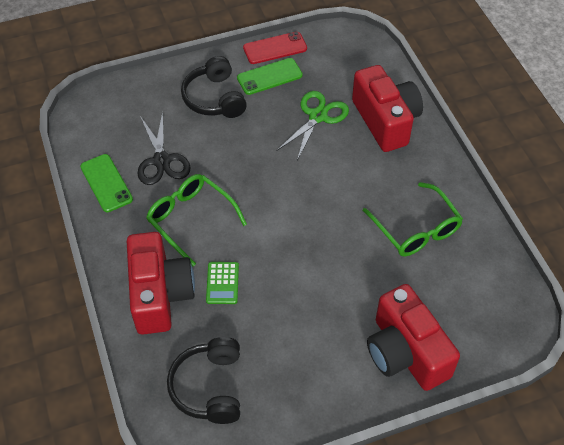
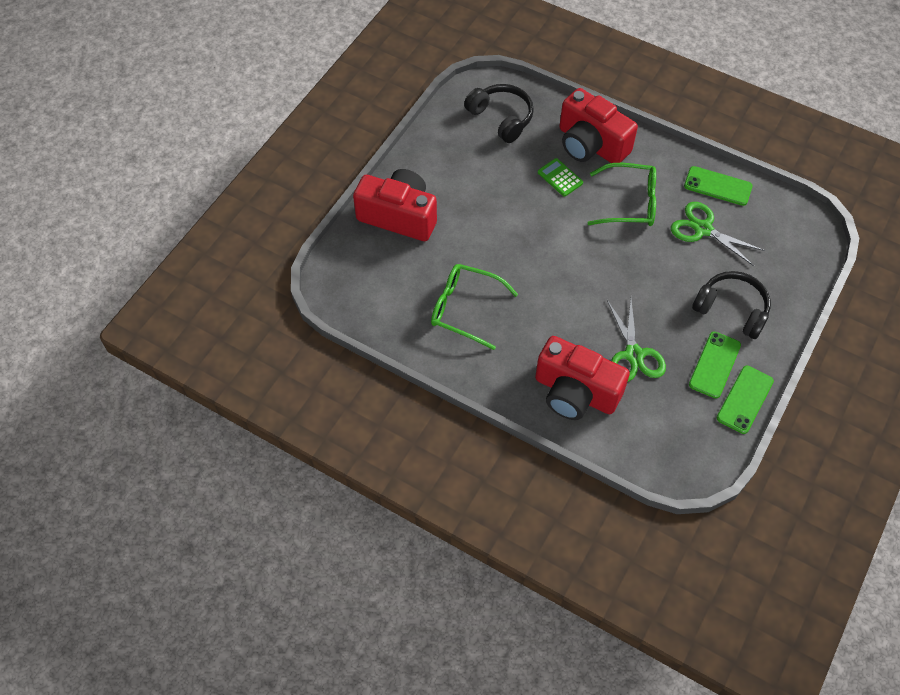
camera: 140 degrees right, 5 degrees up
black scissors [138,112,191,185] -> green scissors [671,202,765,266]
red phone [243,32,307,64] -> green phone [717,366,774,434]

